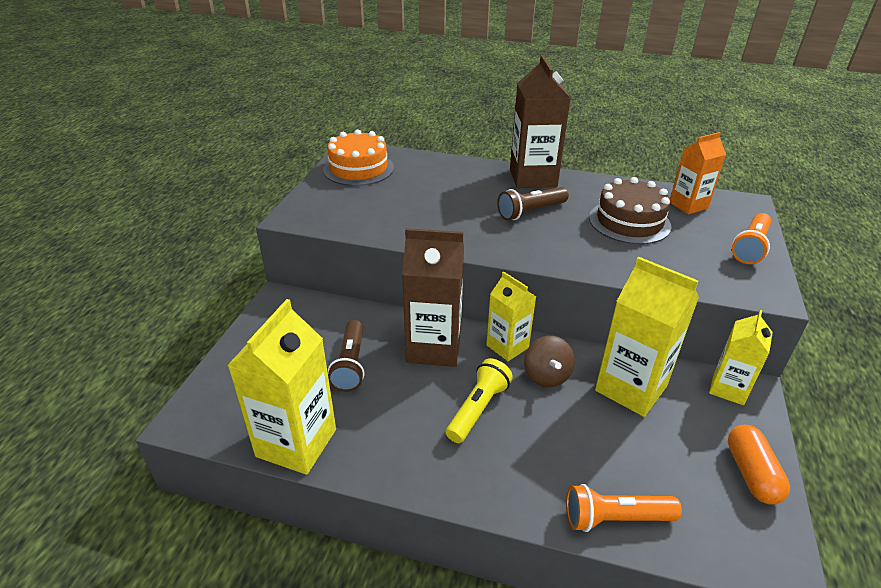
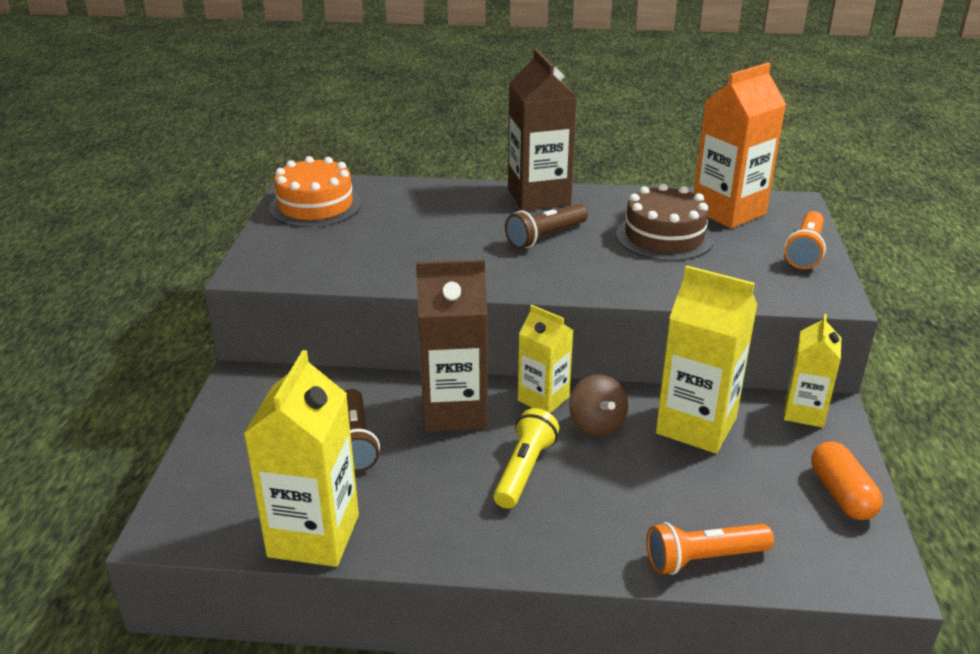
camera: 10 degrees left, 5 degrees down
orange carton [670,132,726,215] -> orange carton [694,63,786,229], size x1.63

